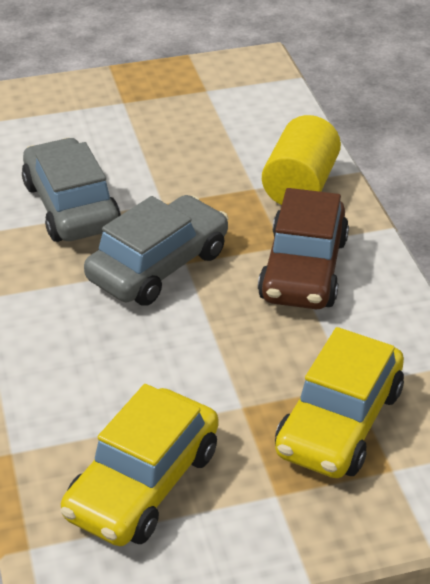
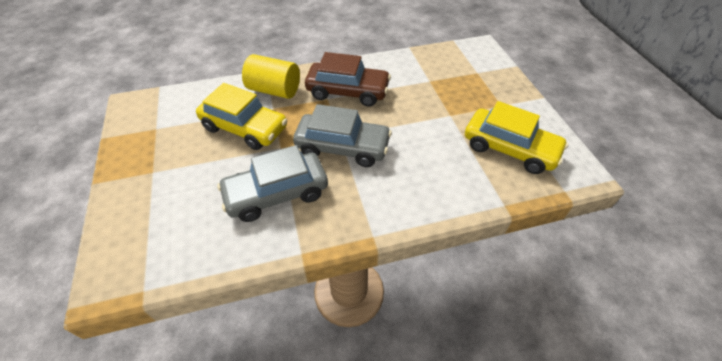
camera: 90 degrees left, 10 degrees up
grey car [84,195,228,306] -> grey car turned 150 degrees clockwise [293,104,392,167]
yellow car [275,327,404,478] -> yellow car moved to [196,83,287,150]

